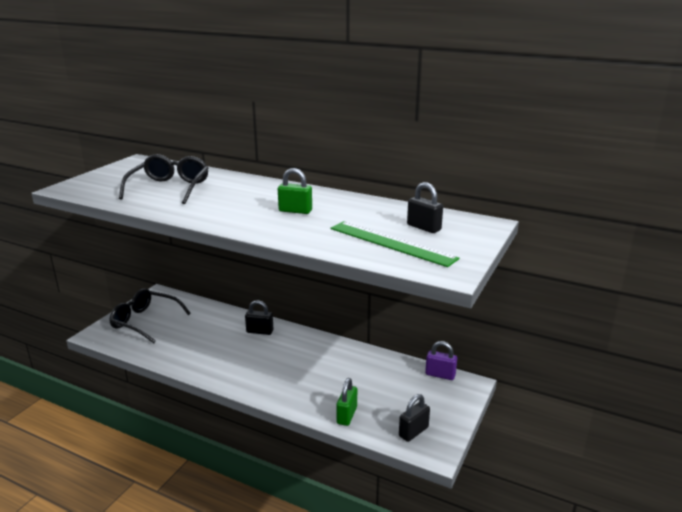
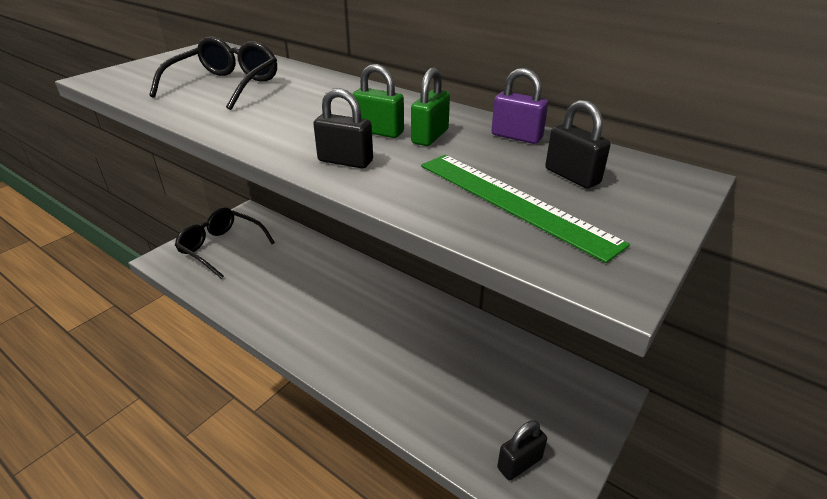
camera: 10 degrees right, 10 degrees up
black padlock [245,300,273,335] -> black padlock moved to [313,88,373,168]
green padlock [336,378,357,426] -> green padlock moved to [411,67,450,146]
purple padlock [425,341,457,380] -> purple padlock moved to [491,68,548,144]

